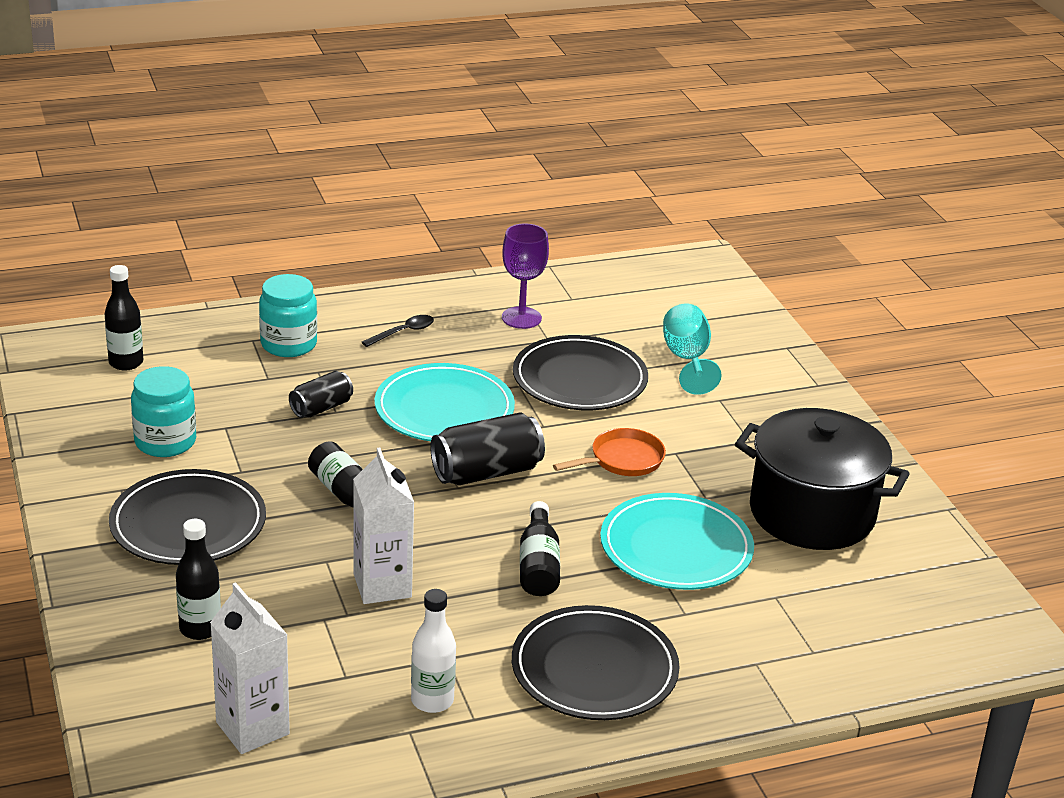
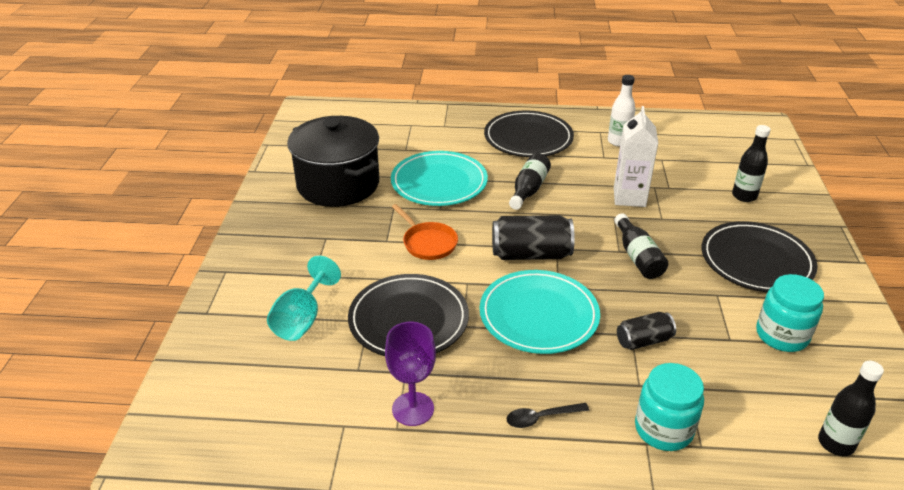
camera: 155 degrees left, 5 degrees up
white carton [210,582,290,754] -> none
orange pan [553,428,666,476] -> orange pan turned 120 degrees counterclockwise [392,204,458,260]

